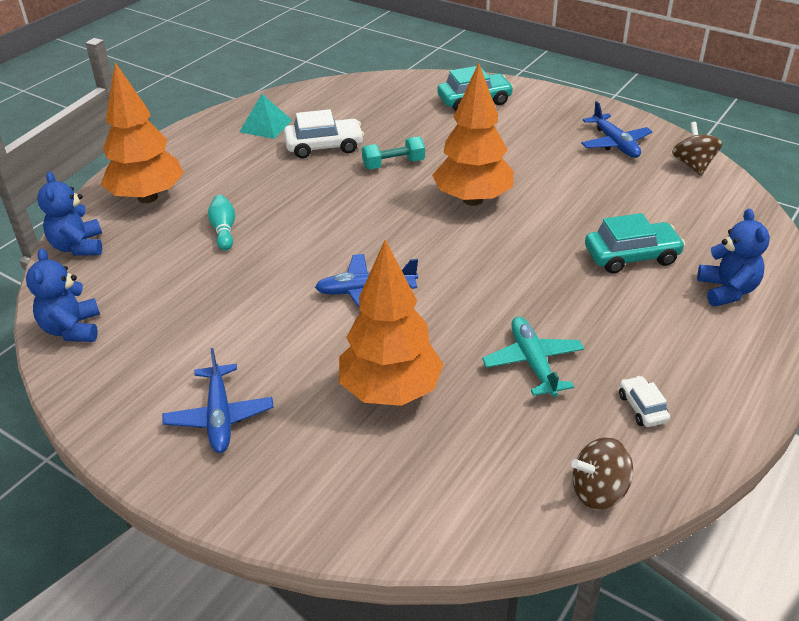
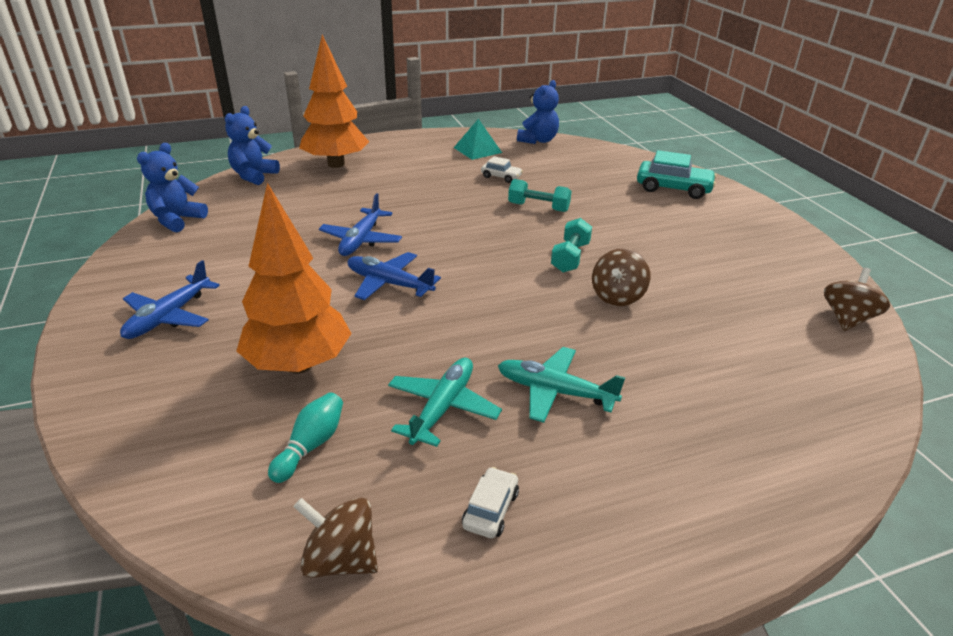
camera: 35 degrees right, 5 degrees down
turquoise bowling pin [208,195,235,251] -> turquoise bowling pin moved to [268,392,343,483]
white car [284,109,364,159] -> white car [481,156,523,183], size x0.55
orange tree [432,63,514,206] -> turquoise dumbbell [551,218,592,273]
blue plane [581,101,652,158] -> blue plane moved to [319,193,402,256]
turquoise car [585,213,685,274] -> none
blue teddy bear [697,209,770,306] -> blue teddy bear moved to [517,80,559,144]
none -> turquoise plane [498,347,626,423]
none -> brown spinning top [592,248,651,306]

